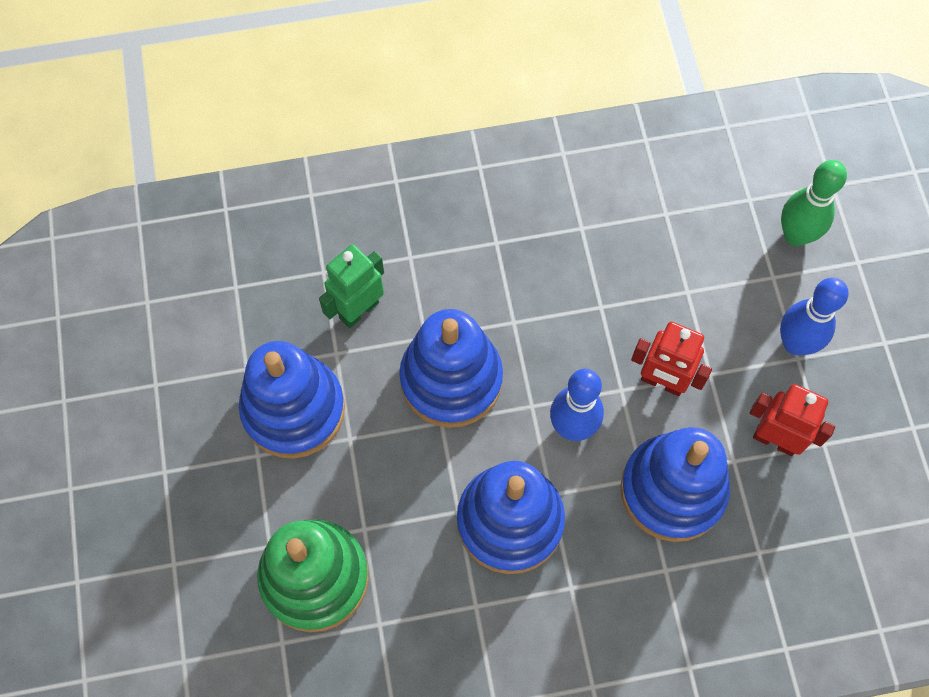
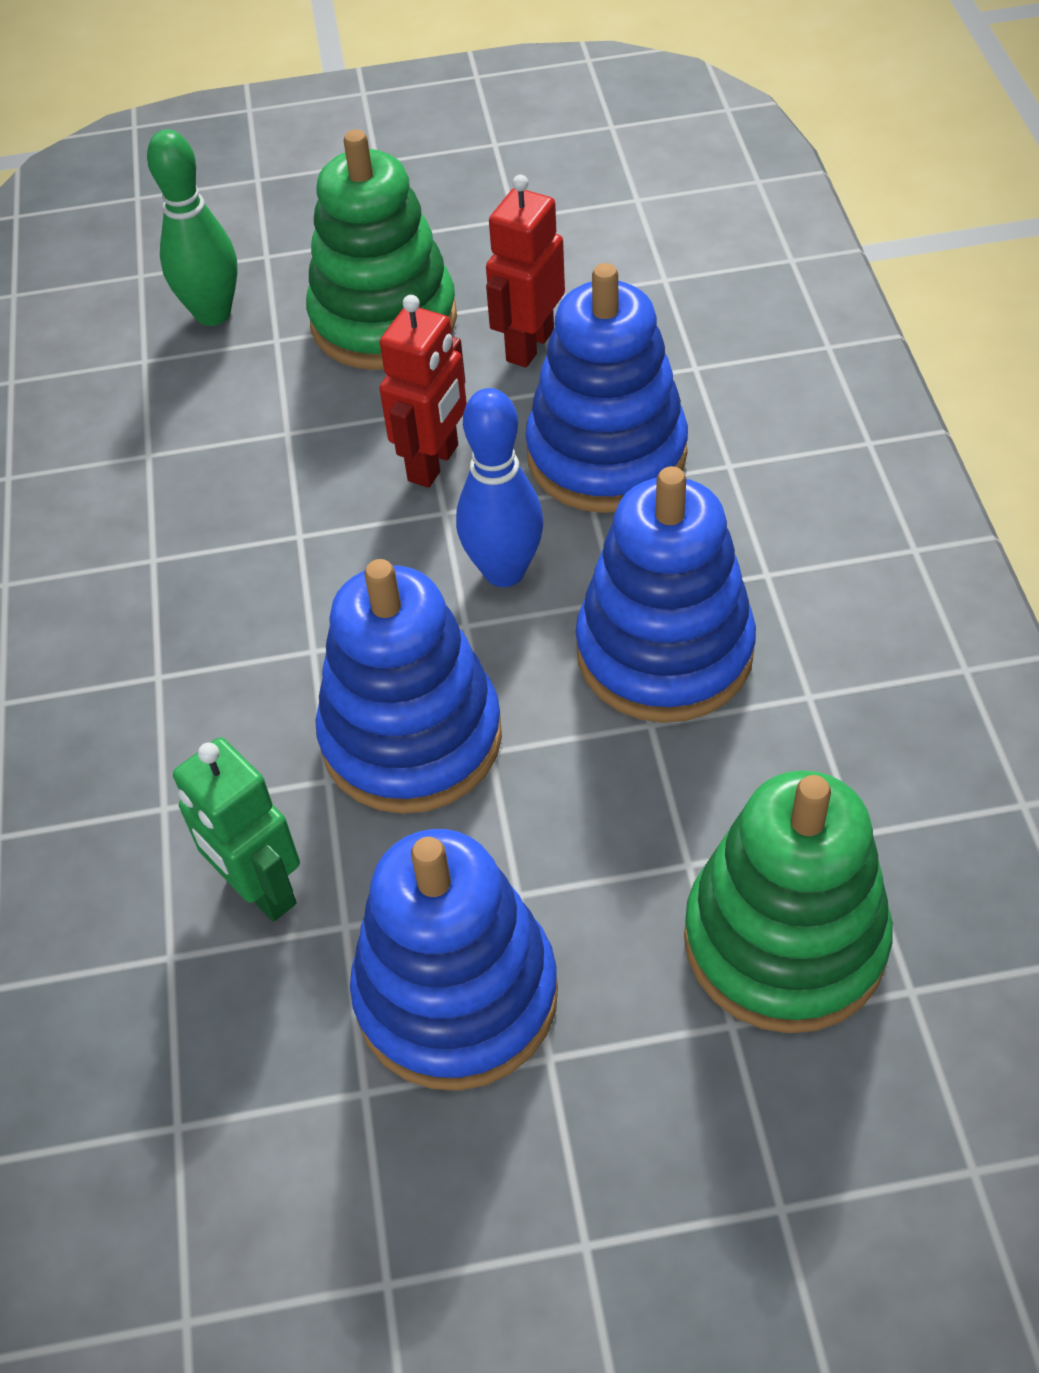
camera: 85 degrees left, 15 degrees down
blue bowling pin [780,278,849,355] -> green stacking toy [306,130,457,370]

